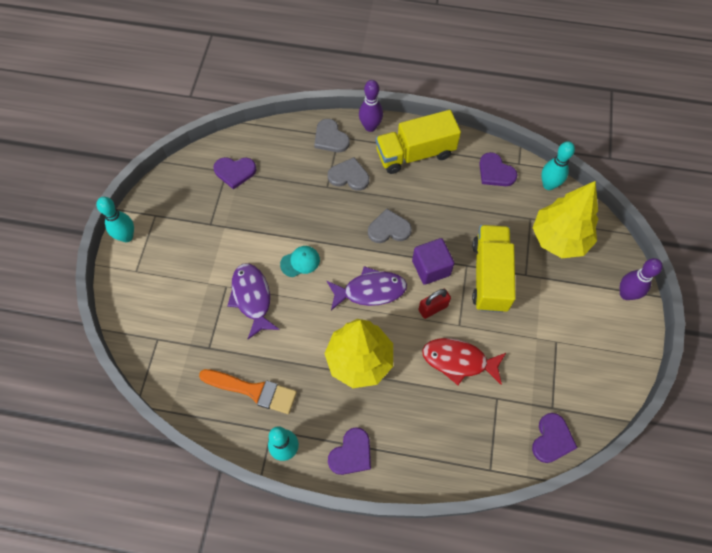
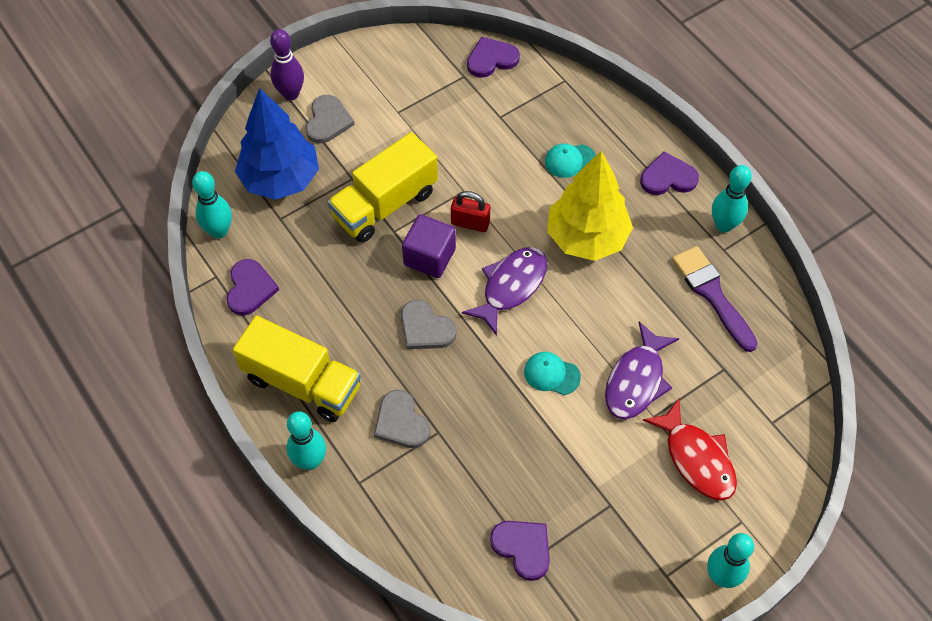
camera: 135 degrees left, 5 degrees down
orange brush [199,369,297,414] -> purple brush [672,246,758,352]
grey heart [314,119,350,152] -> grey heart moved to [306,95,355,143]
purple fish [327,266,407,311] -> purple fish turned 90 degrees clockwise [462,247,547,336]
purple bowling pin [359,80,383,132] -> turquoise bowling pin [287,411,326,470]
red fish [422,338,506,385] -> red fish moved to [642,398,737,500]
yellow tree [533,181,598,258] -> blue tree [235,88,319,200]
none -> turquoise cap [545,143,596,178]

